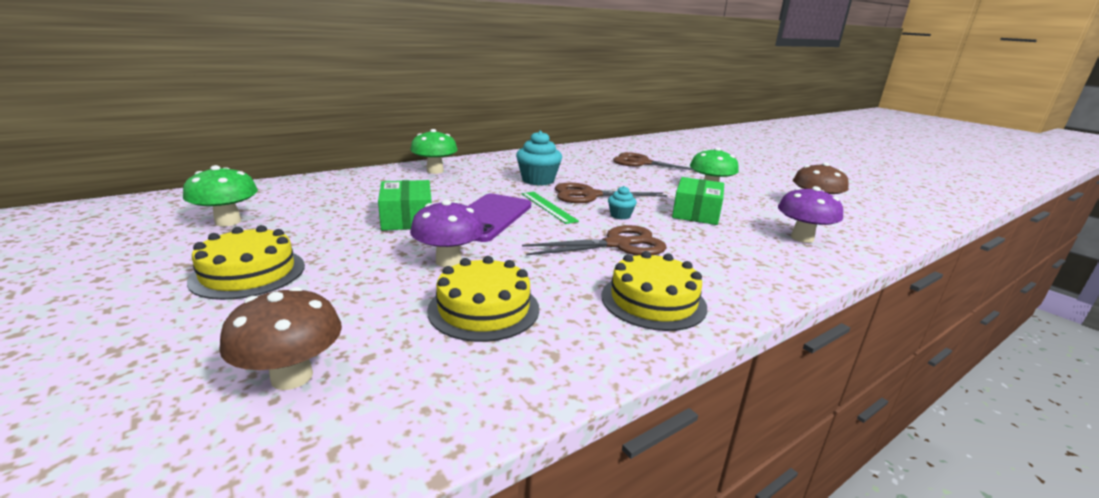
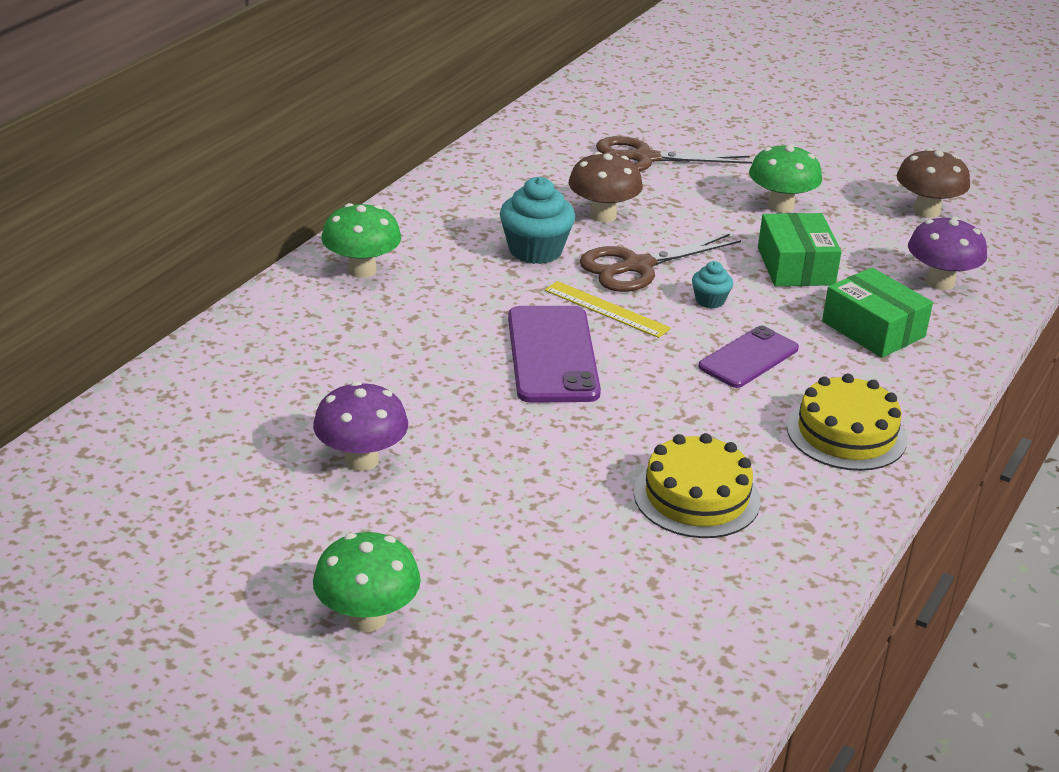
camera: 25 degrees left, 10 degrees up
green mushroom [183,165,258,226] -> green mushroom moved to [313,532,421,632]
yellow cake [187,225,305,300] -> none
brown mushroom [219,287,342,390] -> brown mushroom moved to [569,152,643,223]
green box [378,180,432,231] -> green box moved to [822,268,933,358]
purple mushroom [410,200,484,267] -> purple mushroom moved to [313,381,408,471]
green ruler [522,192,579,224] -> yellow ruler [545,281,671,338]
brown scissors [522,225,667,255] -> purple phone [699,326,799,388]

